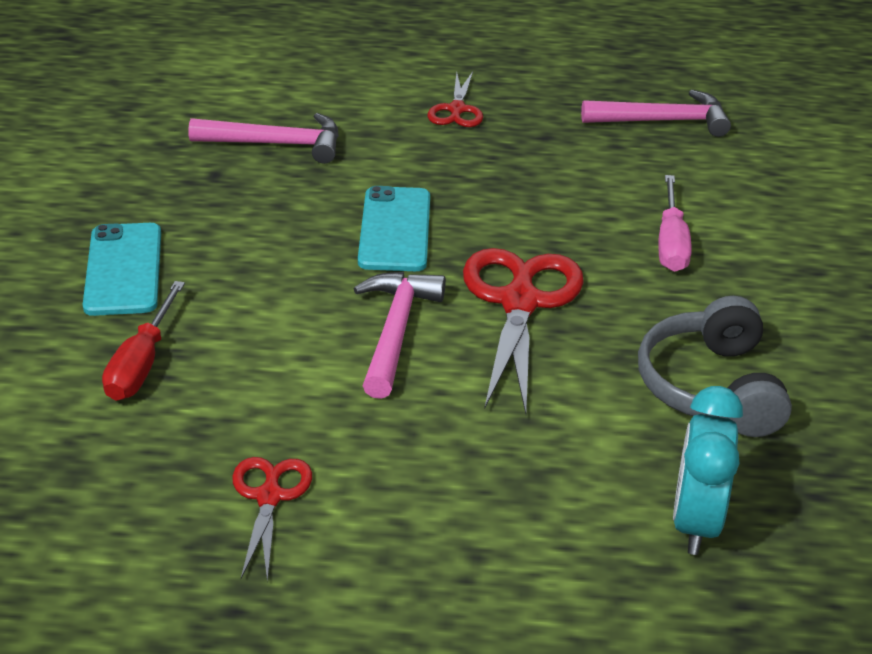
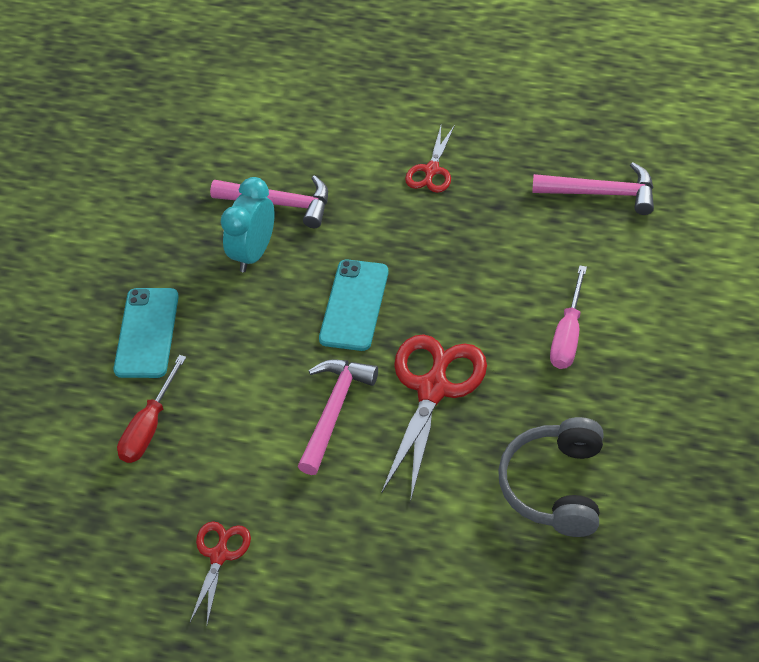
camera: 15 degrees right, 15 degrees up
turquoise clock [673,386,743,555] -> turquoise clock moved to [221,177,275,272]

